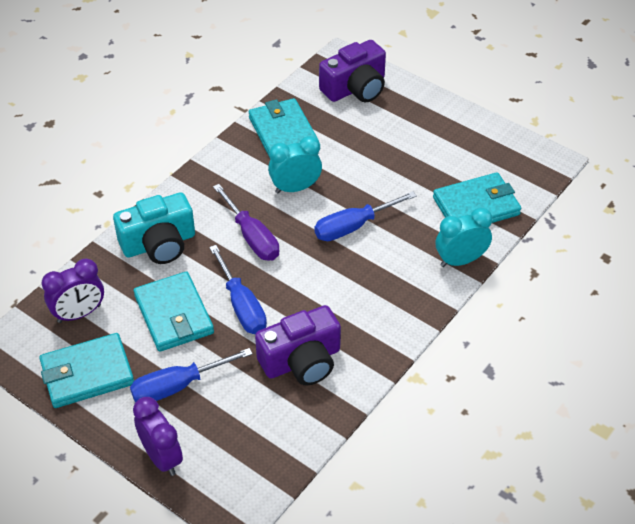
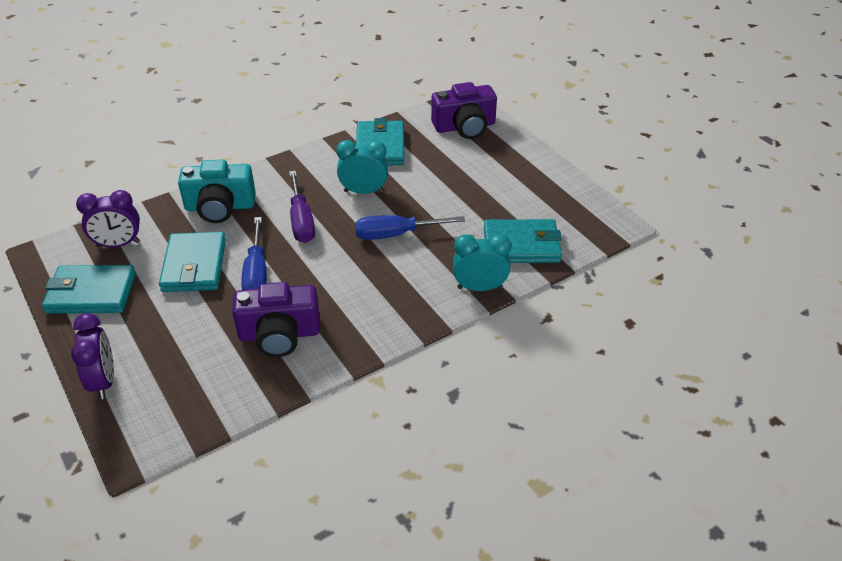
camera: 20 degrees right, 5 degrees down
blue screwdriver [130,348,253,402] -> none

